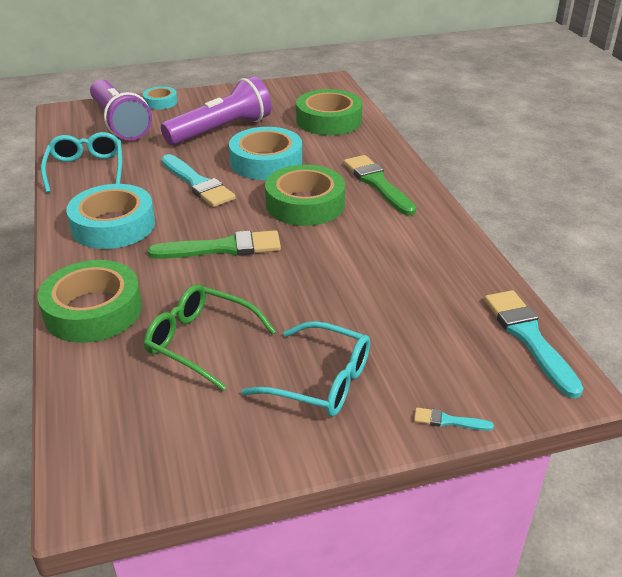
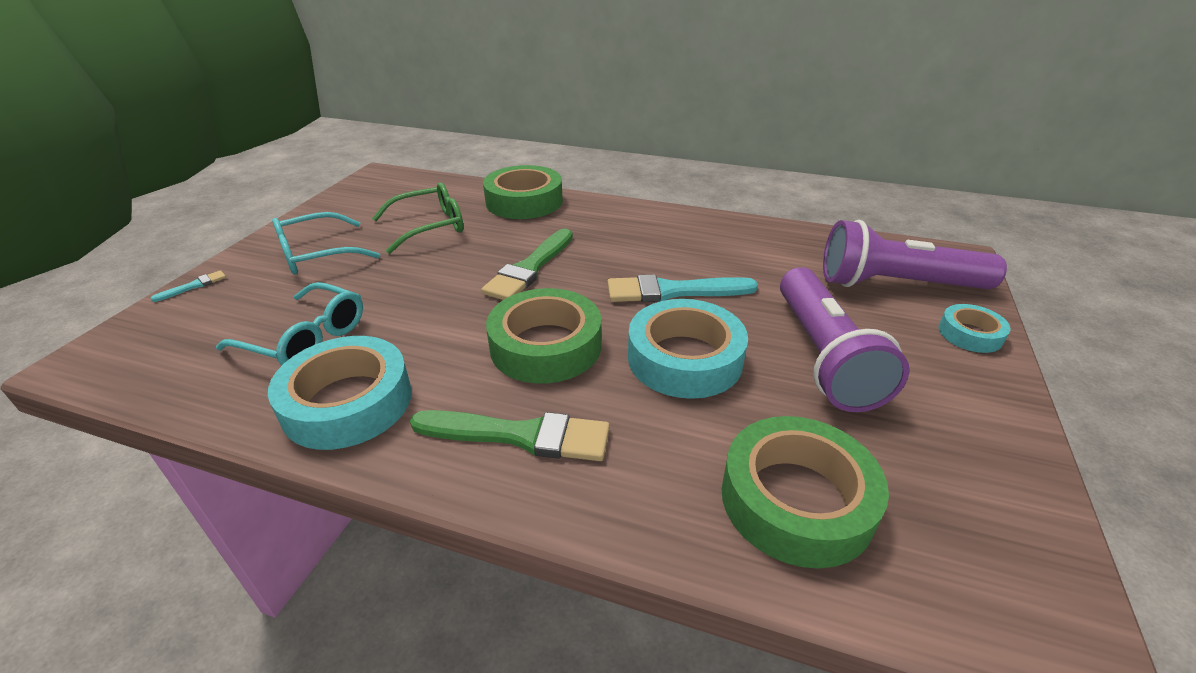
camera: 125 degrees right, 0 degrees up
turquoise glasses [41,132,122,193] -> turquoise glasses moved to [216,282,363,366]
turquoise tape [66,184,155,249] -> turquoise tape moved to [268,336,412,450]
turquoise brush [484,290,583,398] -> none

